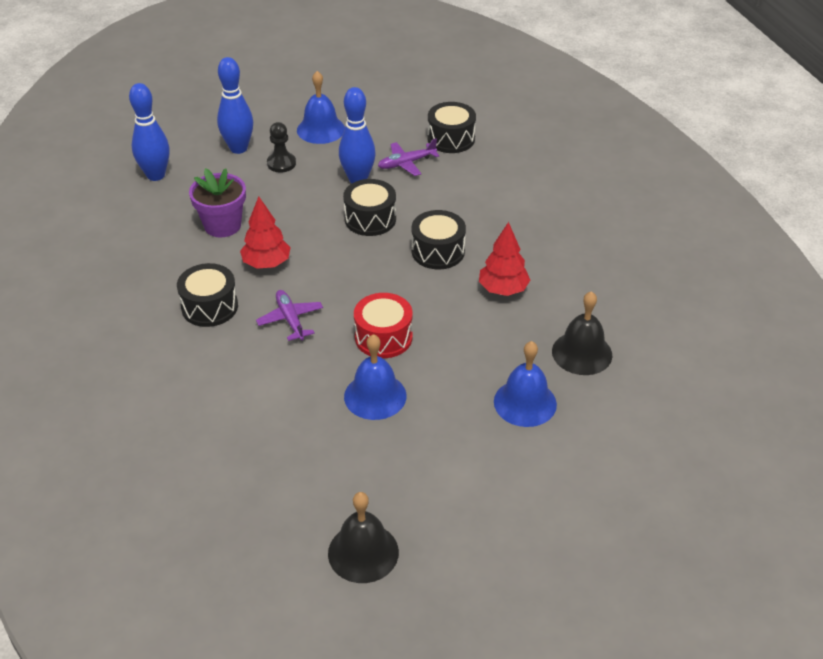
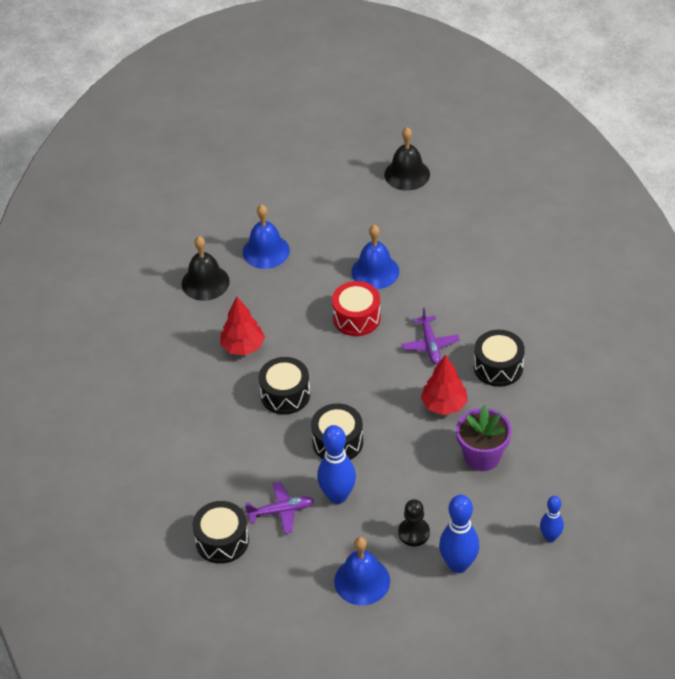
camera: 165 degrees left, 5 degrees up
blue bowling pin [129,83,170,181] -> blue bowling pin [540,496,564,542], size x0.60

